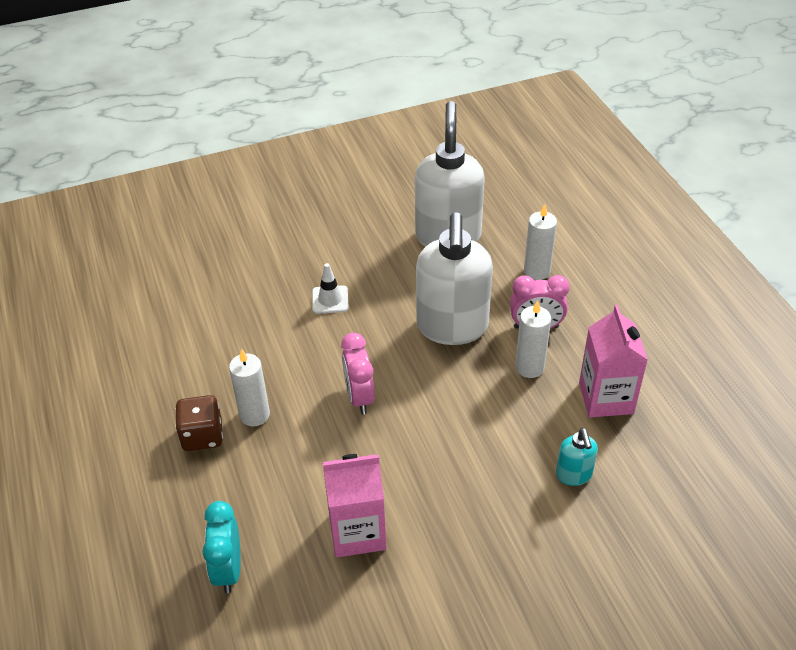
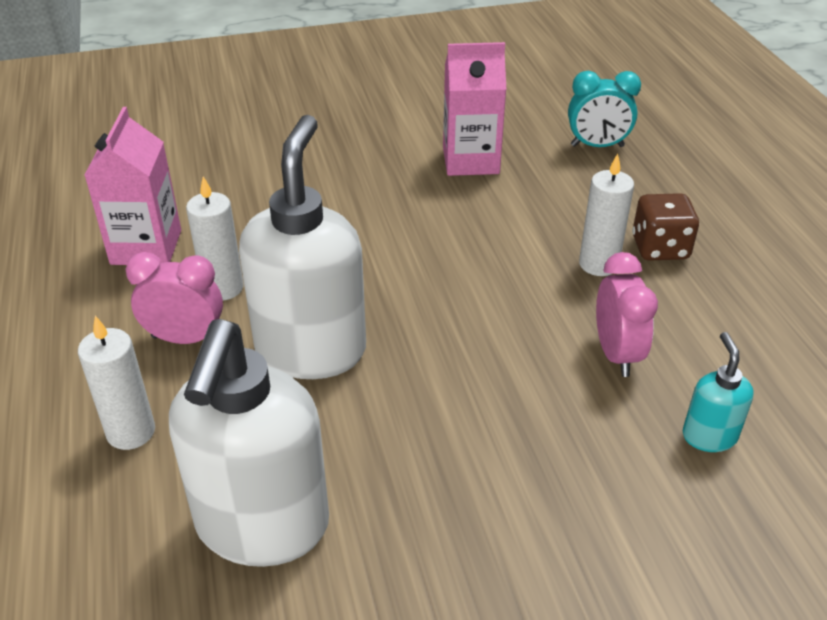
camera: 175 degrees left, 5 degrees down
turquoise clock [203,501,241,593] -> turquoise clock turned 90 degrees clockwise [568,71,641,147]
white traffic cone [312,263,349,314] -> none
pink clock [341,333,375,414] -> pink clock moved to [596,252,658,377]
turquoise soap dispenser [556,428,598,486] -> turquoise soap dispenser moved to [683,332,754,452]

